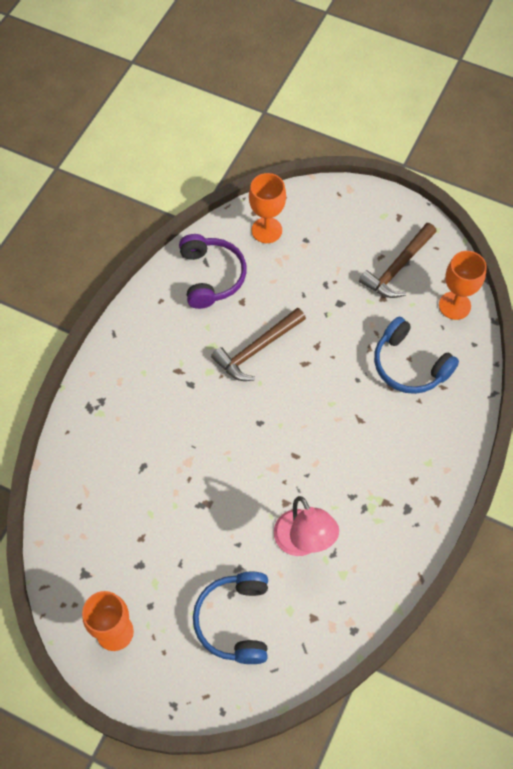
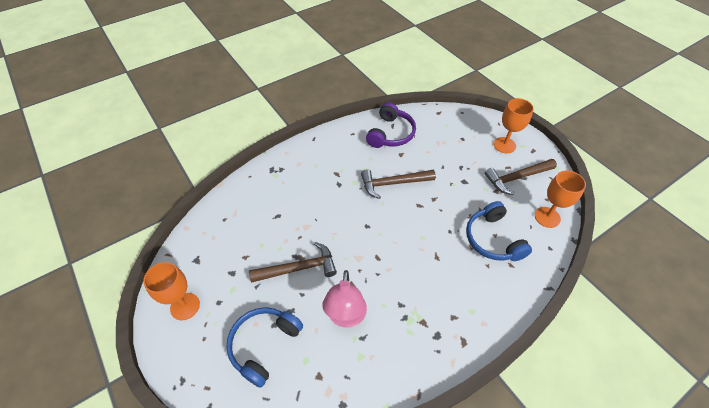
camera: 30 degrees right, 10 degrees down
orange goblet [249,173,286,243] -> orange goblet moved to [494,98,534,153]
none -> brown hammer [249,242,337,283]

